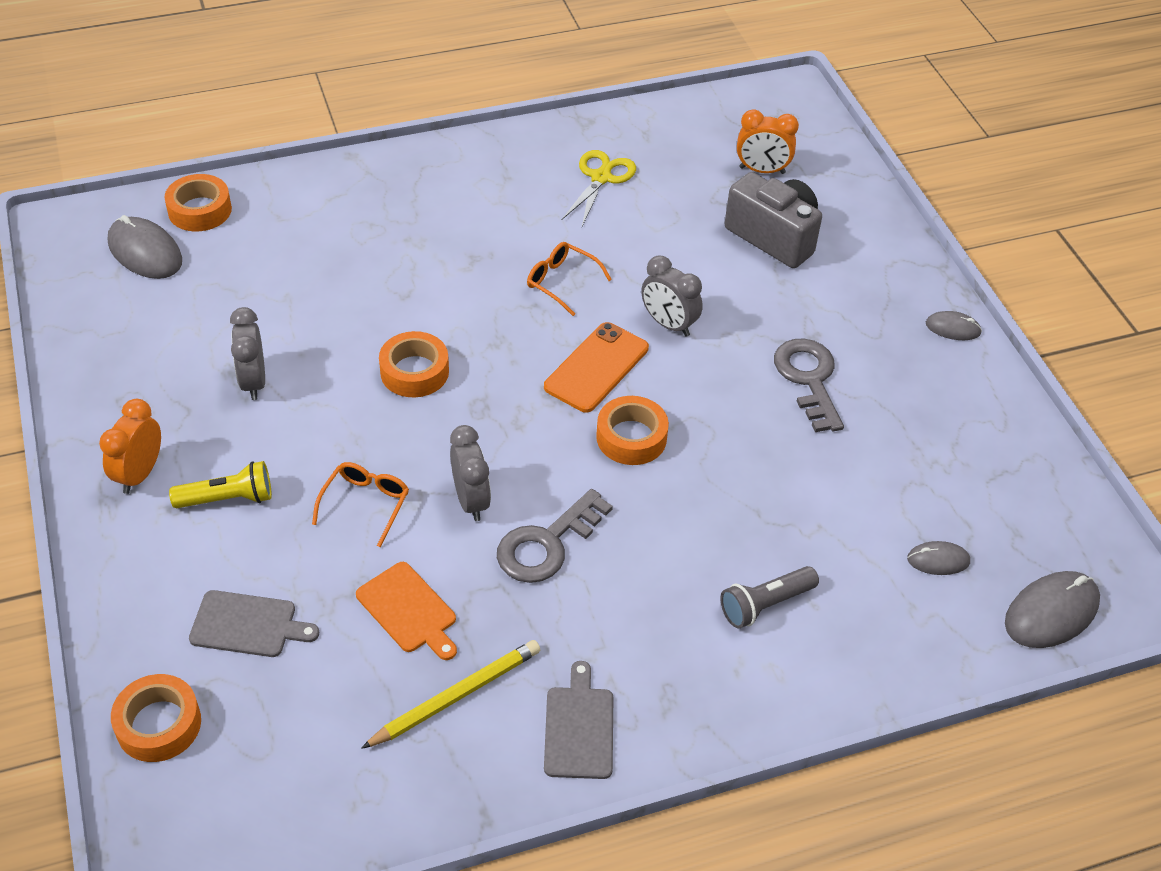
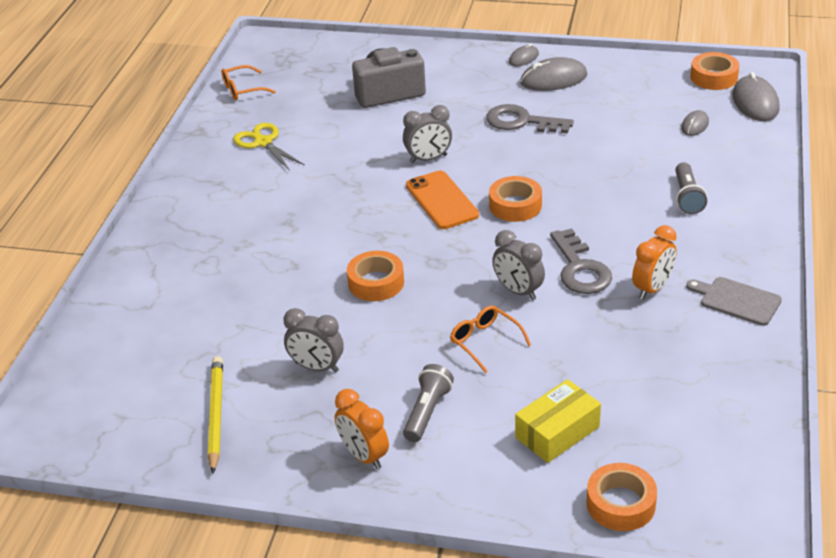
camera: 55 degrees left, 10 degrees down
grey mouse [108,215,182,279] -> grey mouse moved to [520,57,587,91]
orange tape [164,174,232,232] -> orange tape moved to [690,52,740,90]
yellow flashlight [169,461,272,508] -> grey flashlight [403,364,454,442]
grey cutting board [189,590,319,657] -> yellow box [515,379,601,463]
orange cutting board [356,562,457,660] -> none
yellow pencil [361,640,540,749] -> yellow pencil moved to [208,356,223,474]
grey clock [450,425,491,521] -> grey clock turned 150 degrees counterclockwise [492,230,545,300]
orange glasses [527,242,612,316] -> orange glasses moved to [222,65,276,100]
orange clock [737,109,799,174] -> orange clock moved to [632,225,677,299]

